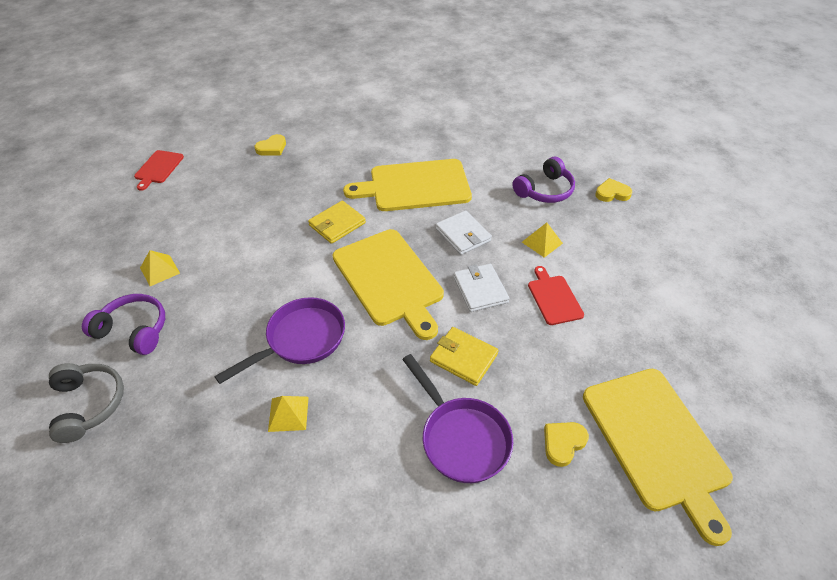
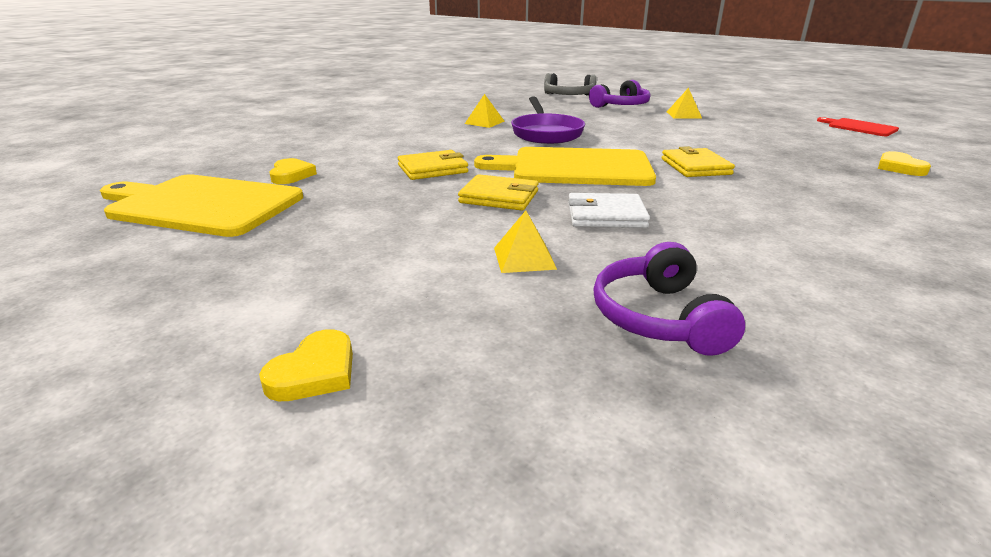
camera: 125 degrees right, 20 degrees down
yellow cutting board [343,159,472,211] -> none
purple pan [402,354,513,483] -> none
white wallet [453,264,509,312] -> yellow wallet [458,174,539,211]
red cutting board [528,266,584,325] -> none
yellow heart [595,178,632,202] -> yellow heart moved to [259,329,353,401]

